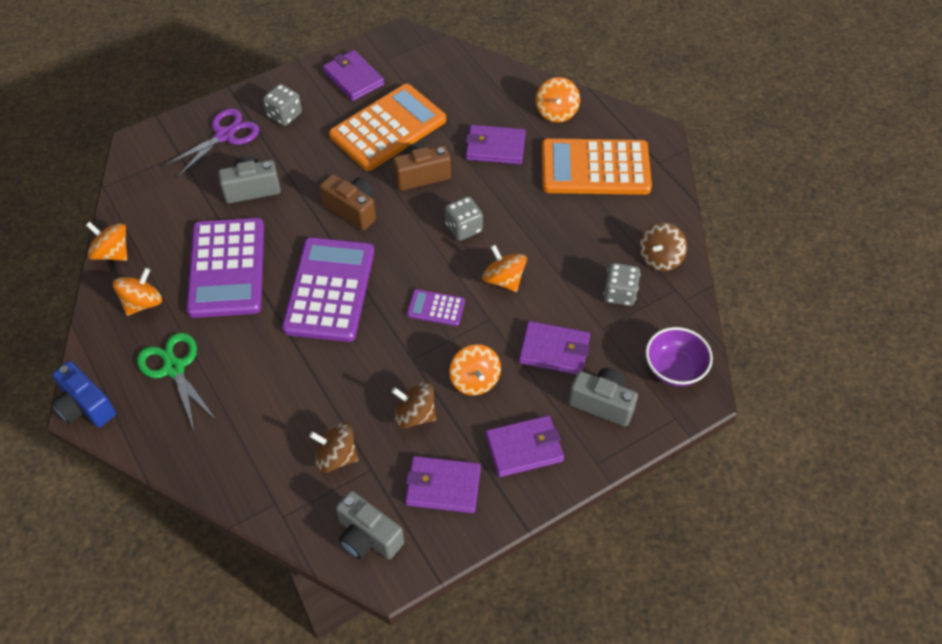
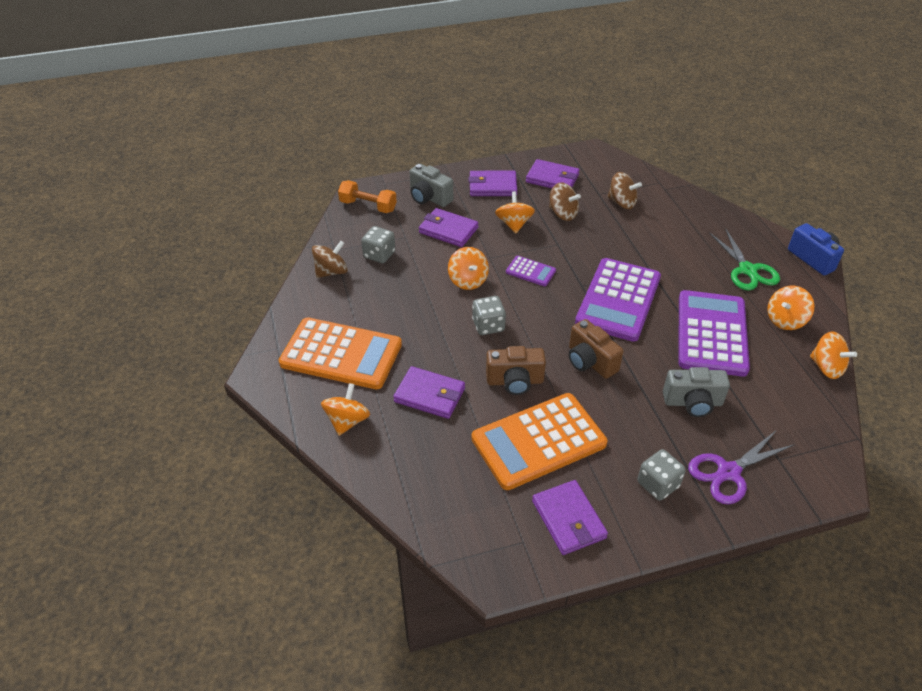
camera: 165 degrees left, 10 degrees down
grey camera [336,491,404,559] -> none
purple bowl [646,327,713,387] -> orange dumbbell [338,180,397,213]

